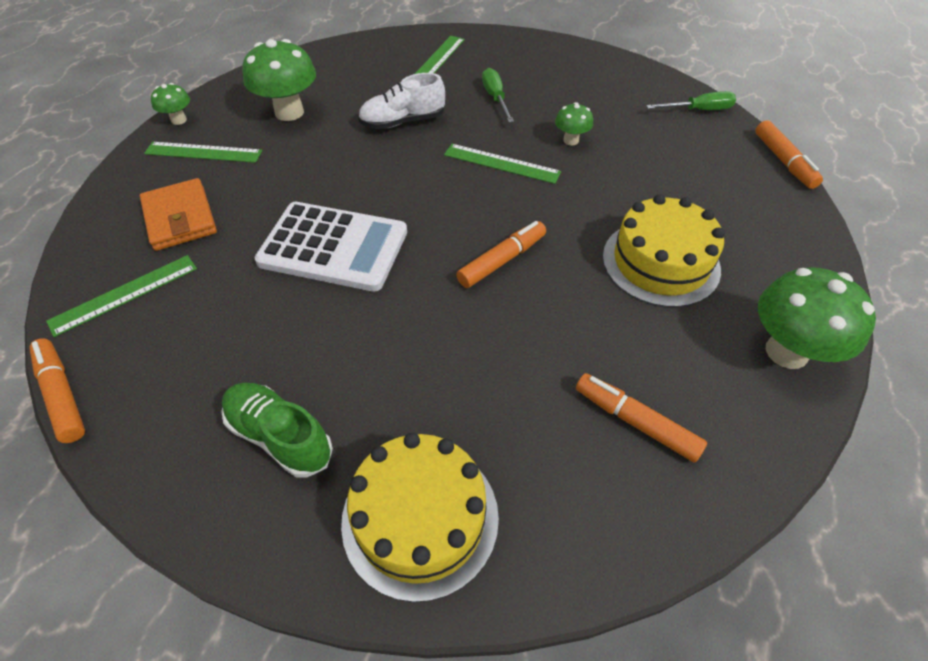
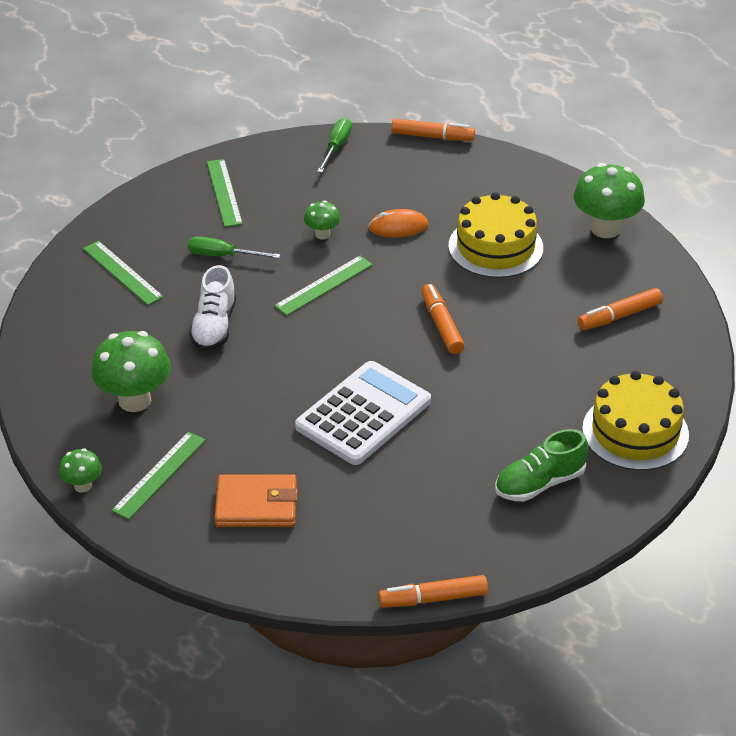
camera: 65 degrees left, 10 degrees down
green ruler [46,255,197,337] -> green ruler moved to [207,159,243,227]
none -> orange mouse [368,209,429,237]

